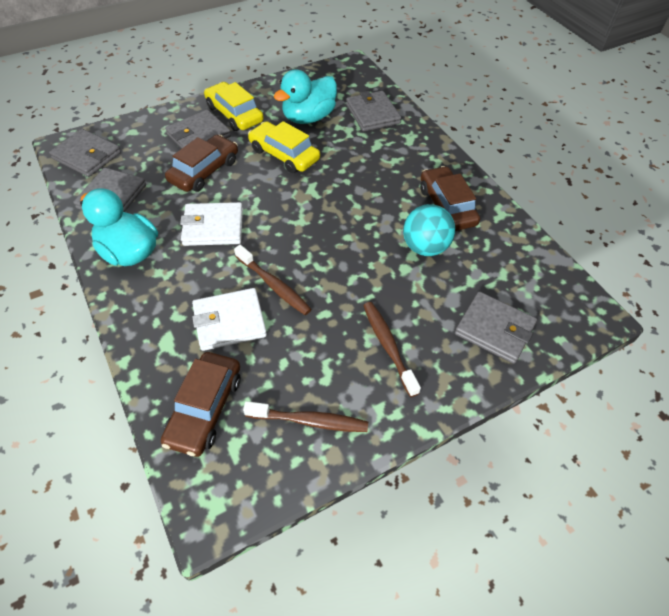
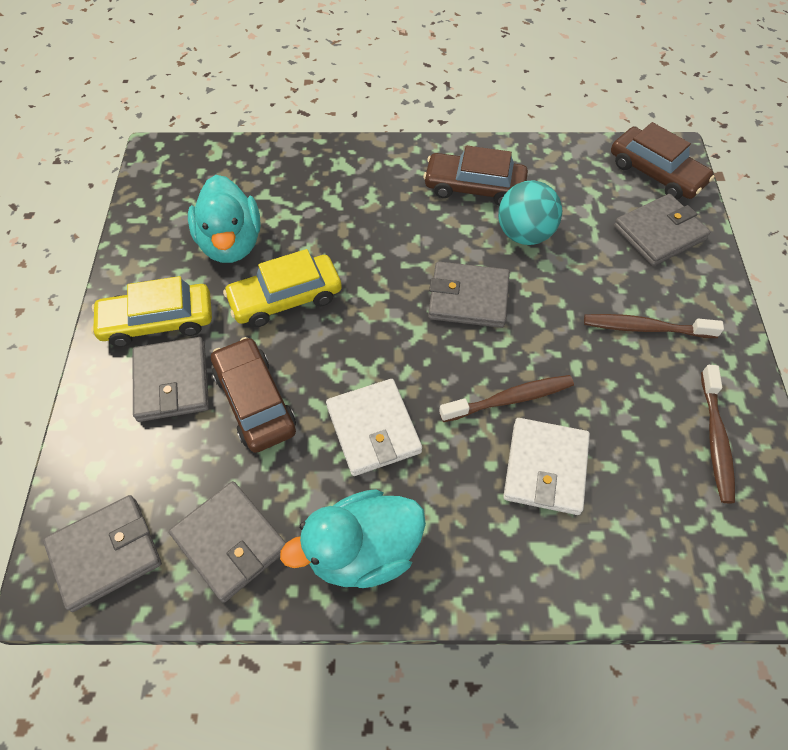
camera: 60 degrees left, 5 degrees up
brown car [161,352,240,457] -> brown car moved to [611,122,715,199]
white wallet [180,202,243,246] -> white wallet turned 45 degrees counterclockwise [326,379,422,476]
brown toothbrush [243,401,368,432] -> brown toothbrush turned 150 degrees clockwise [701,365,735,504]
grey wallet [346,91,401,131] -> grey wallet moved to [428,261,510,328]

